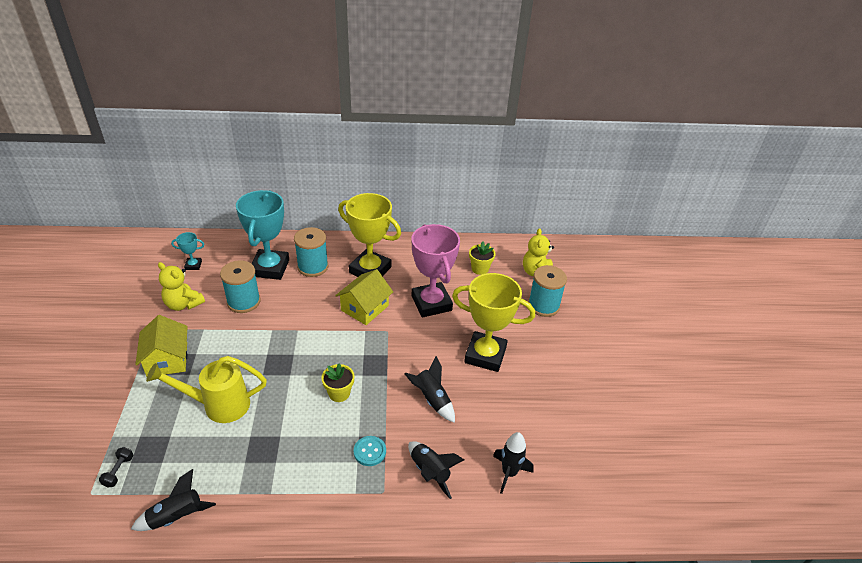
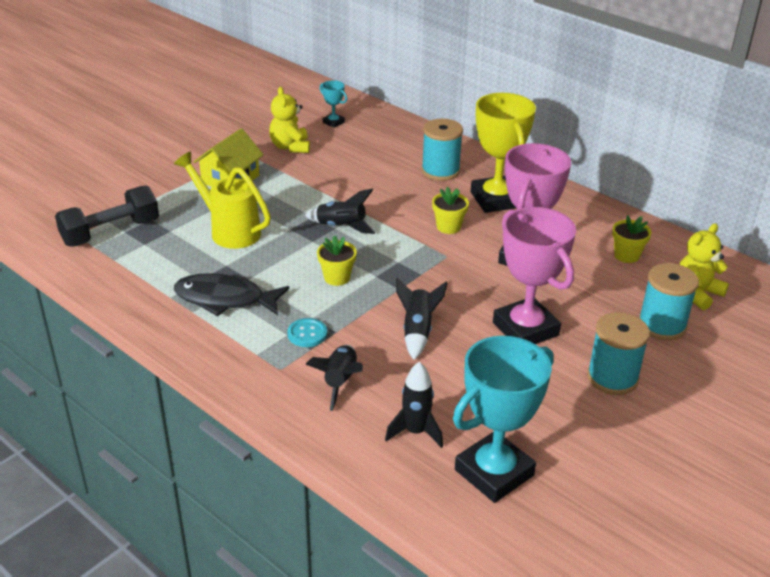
camera: 45 degrees right, 5 degrees down
black dumbbell [99,447,133,488] -> black dumbbell [55,185,159,247], size x2.42
black rocket [131,469,216,531] -> black rocket moved to [305,189,375,234]
turquoise spool [220,260,260,313] -> turquoise spool moved to [587,312,650,395]
turquoise trophy [236,190,289,280] -> turquoise trophy moved to [453,336,554,503]
yellow house [335,269,393,325] -> yellow flower pot [432,187,469,234]
yellow trophy [452,273,535,372] -> pink trophy [493,207,576,344]
none -> black fish [174,273,289,316]

